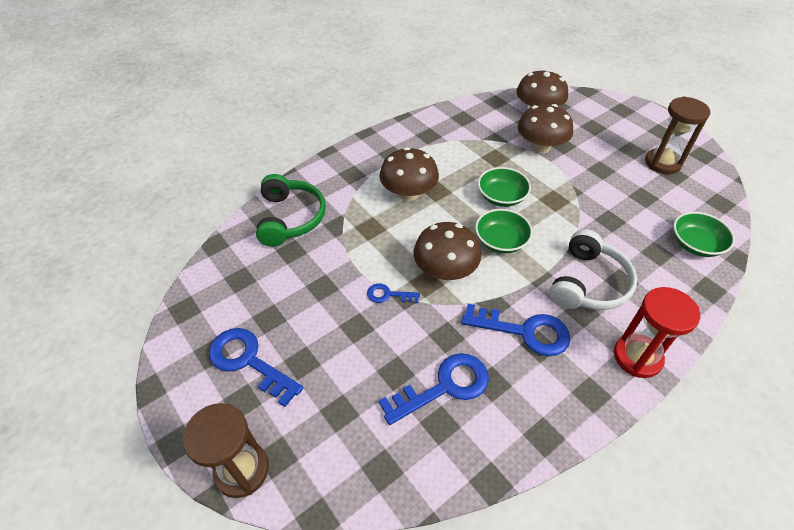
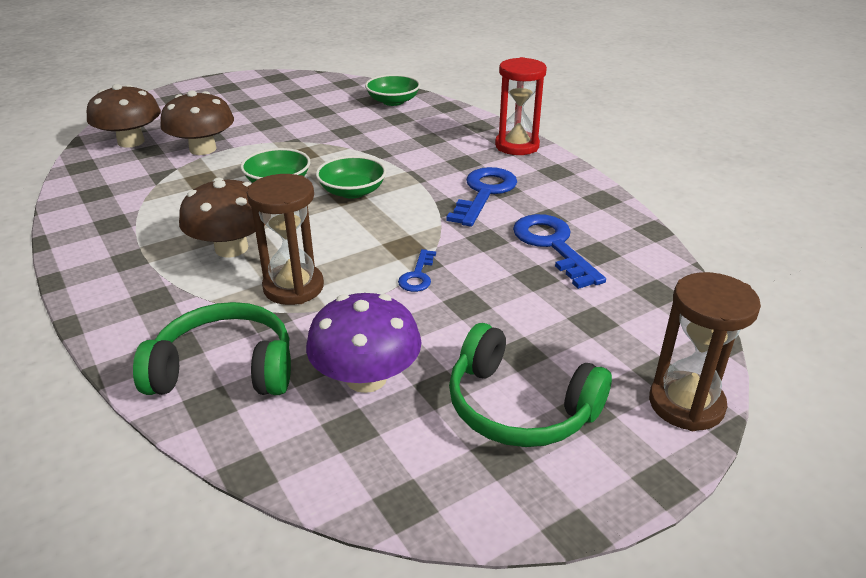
camera: 85 degrees left, 15 degrees down
blue key [209,328,303,407] -> green headphones [449,323,612,447]
brown mushroom [413,222,481,280] -> none
white headphones [550,229,637,310] -> none
brown hourglass [645,96,711,174] -> brown hourglass moved to [247,174,324,305]
none -> purple mushroom [306,293,421,393]

